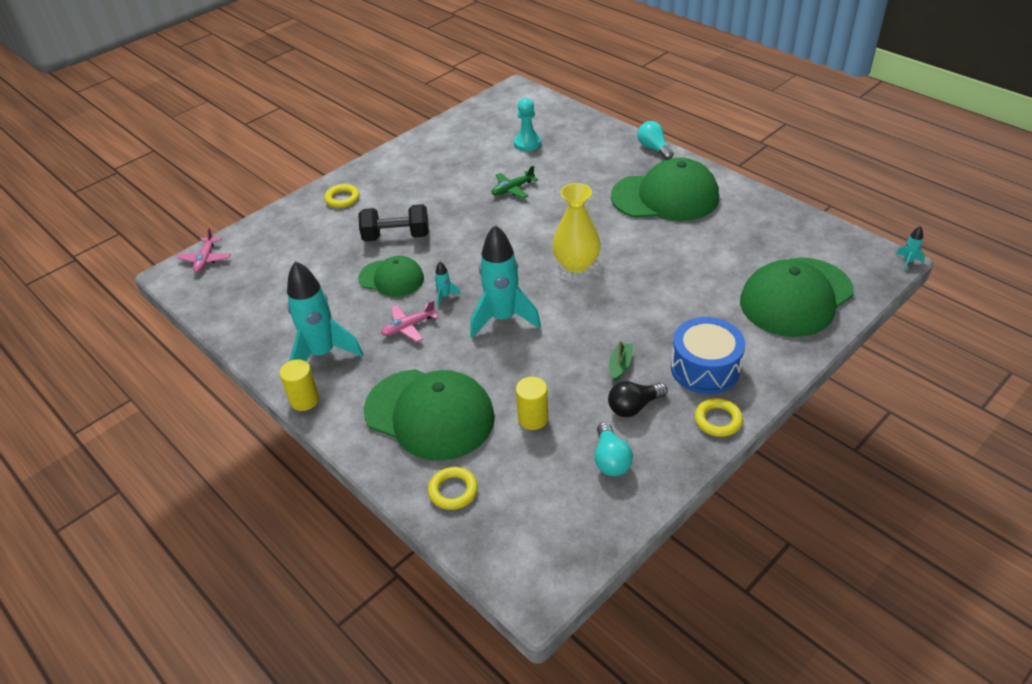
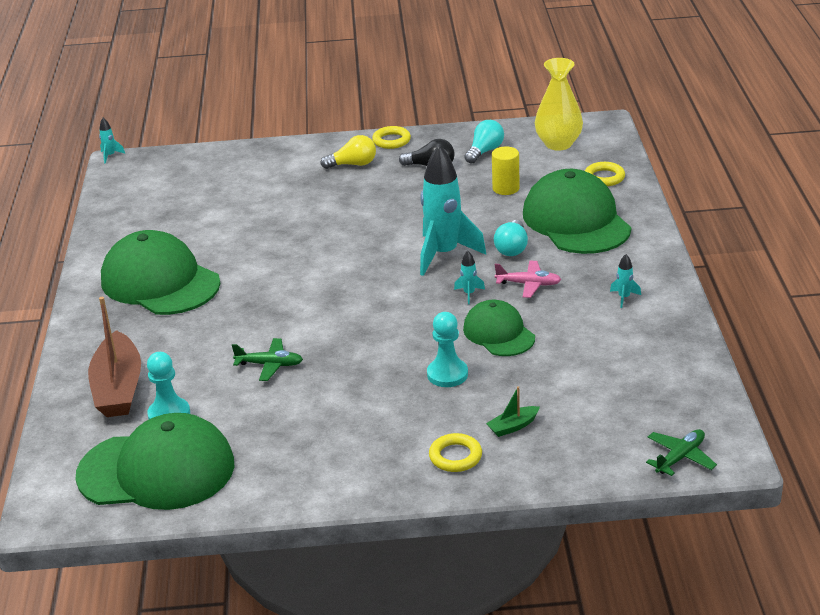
camera: 140 degrees left, 10 degrees down
pink plane [177,228,231,273] -> green plane [646,429,717,476]
yellow cylinder [280,359,319,411] -> none
turquoise rocket [287,261,363,361] -> turquoise rocket [610,254,641,308], size x0.40
black dumbbell [358,204,429,241] -> turquoise pawn [427,312,468,387]
yellow vase [552,183,601,273] -> yellow vase moved to [535,58,583,151]
green boat [609,340,633,381] -> green boat moved to [486,386,540,437]
turquoise light bulb [638,121,674,160] -> turquoise light bulb moved to [494,220,528,256]
blue drum [671,317,745,394] -> yellow light bulb [320,135,376,169]
green cap [740,258,854,337] -> green cap moved to [76,413,234,510]
none -> brown boat [88,297,141,417]

